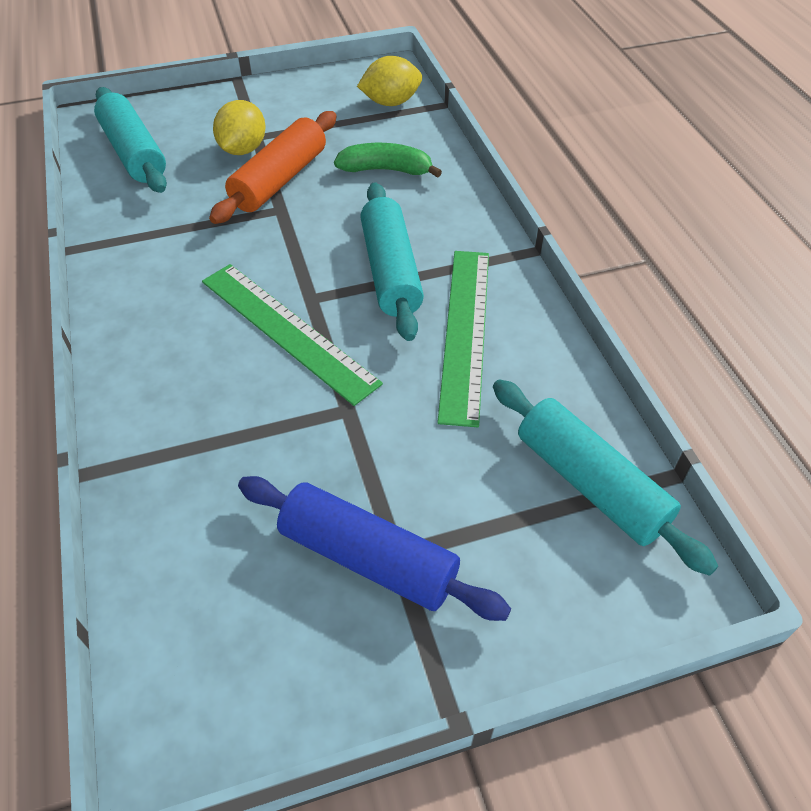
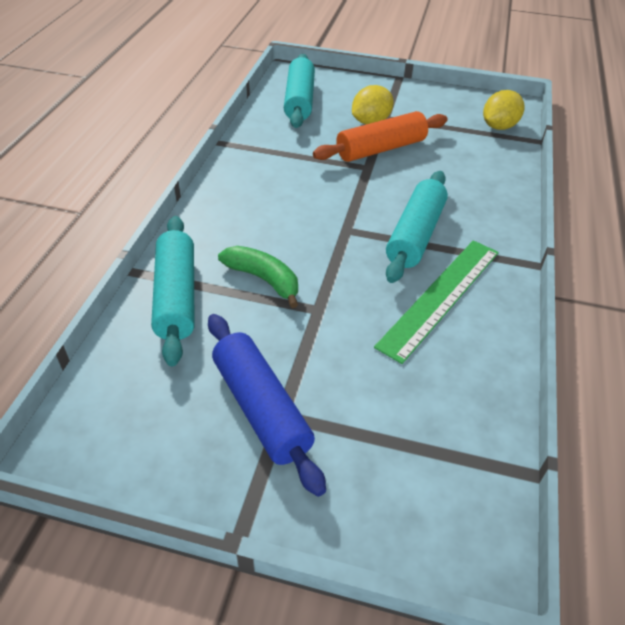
camera: 30 degrees right, 5 degrees down
green ruler [202,264,383,406] -> none
green banana [334,143,442,178] -> green banana moved to [218,246,298,308]
yellow lemon [357,56,422,106] -> yellow lemon turned 60 degrees counterclockwise [483,90,525,130]
turquoise rolling pin [493,379,718,576] -> turquoise rolling pin moved to [151,216,194,366]

